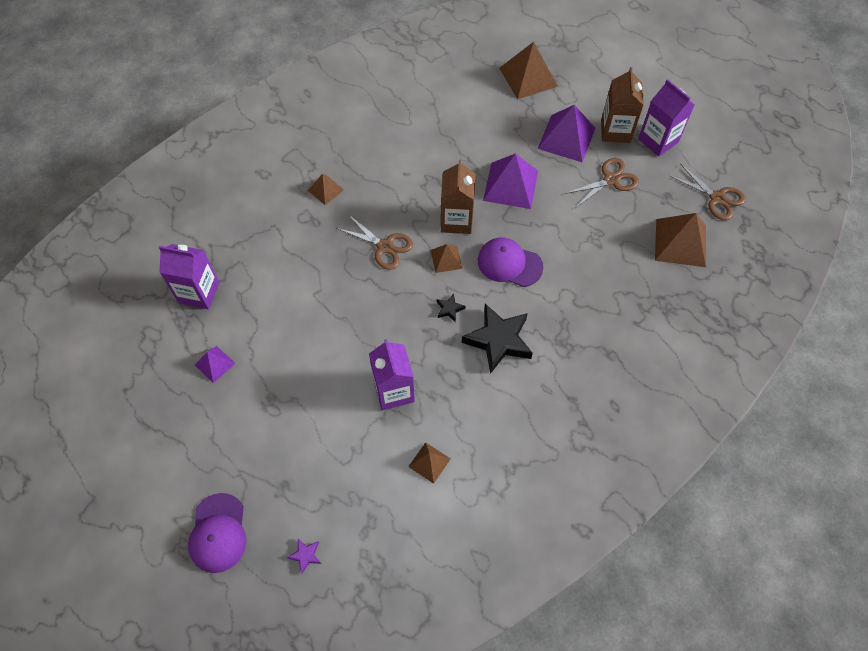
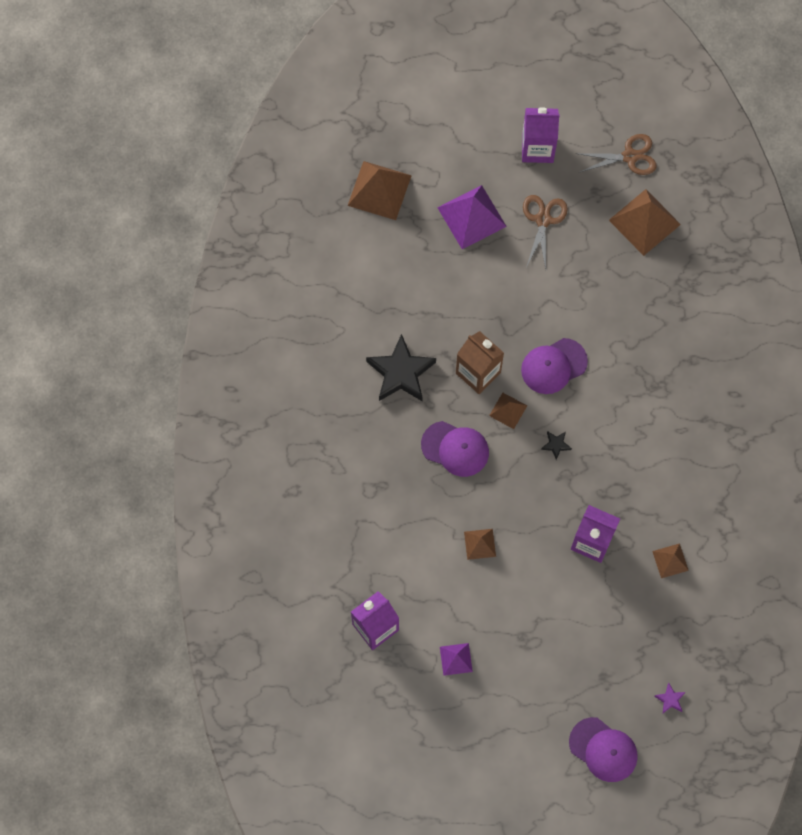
camera: 50 degrees left, 10 degrees up
brown pyramid [308,173,344,205] -> brown pyramid moved to [464,529,496,560]
brown scissors [336,214,413,270] -> purple cap [421,421,489,477]
black star [462,304,533,374] -> black star moved to [366,334,436,401]
purple pyramid [483,153,538,209] -> none
brown carton [601,67,644,143] -> none

